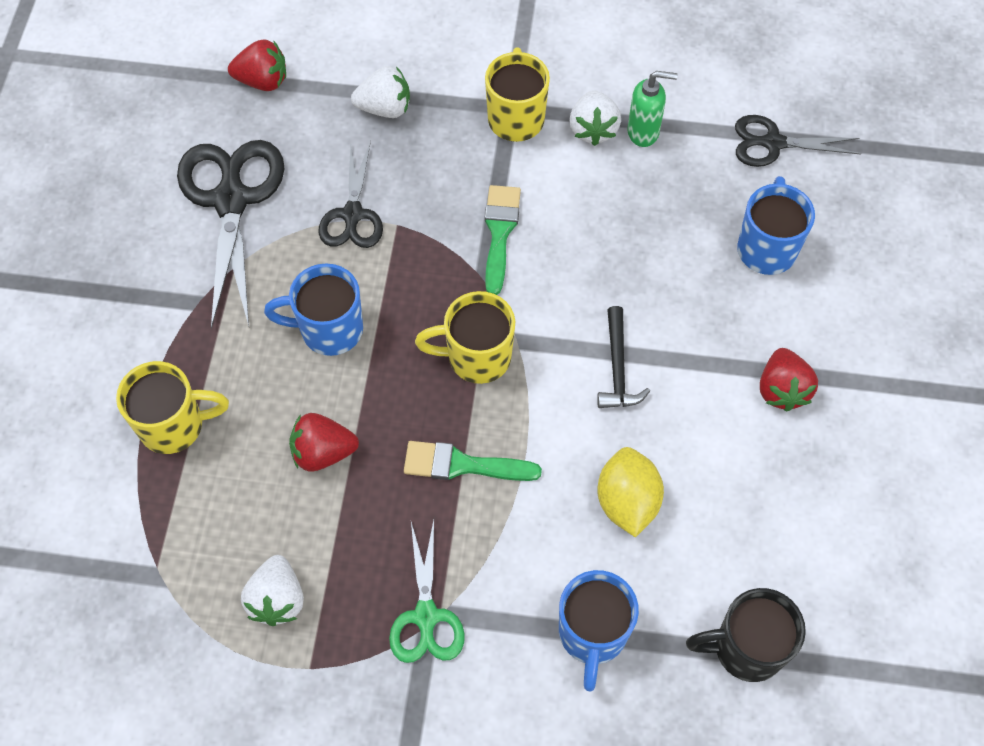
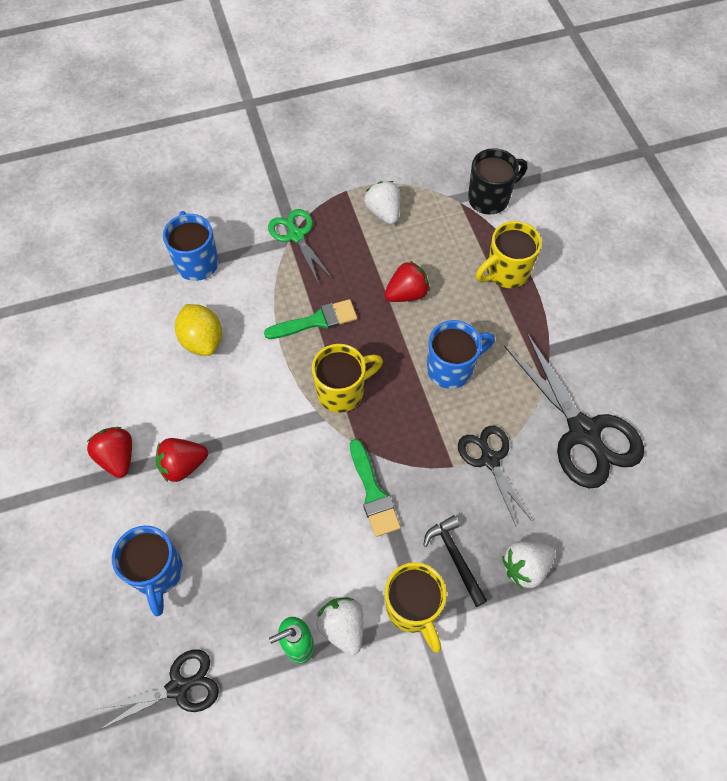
camera: 155 degrees right, 0 degrees up
red strawberry [228,39,286,91] -> red strawberry moved to [156,438,208,482]
black hammer [597,306,650,408] -> black hammer moved to [423,515,487,607]
black mug [686,588,806,682] -> black mug moved to [468,148,527,215]

